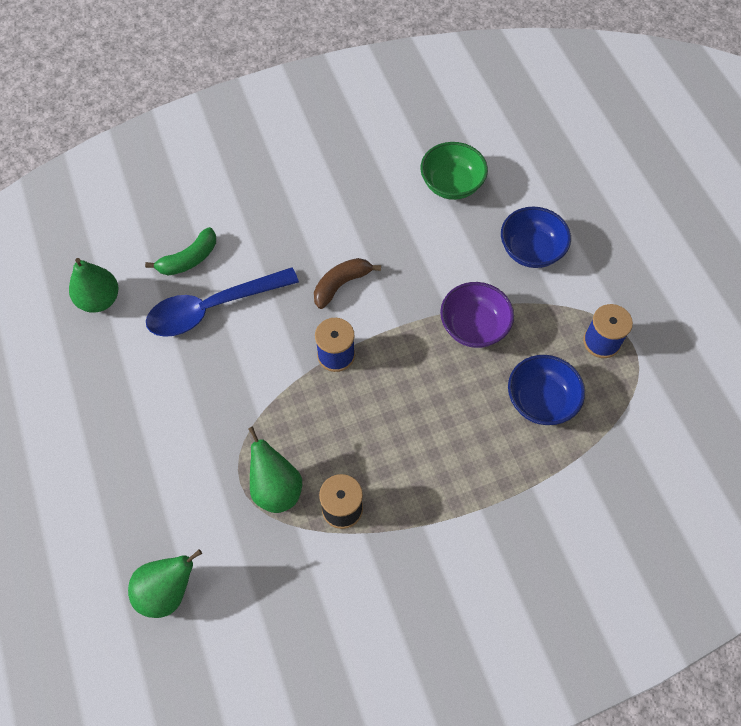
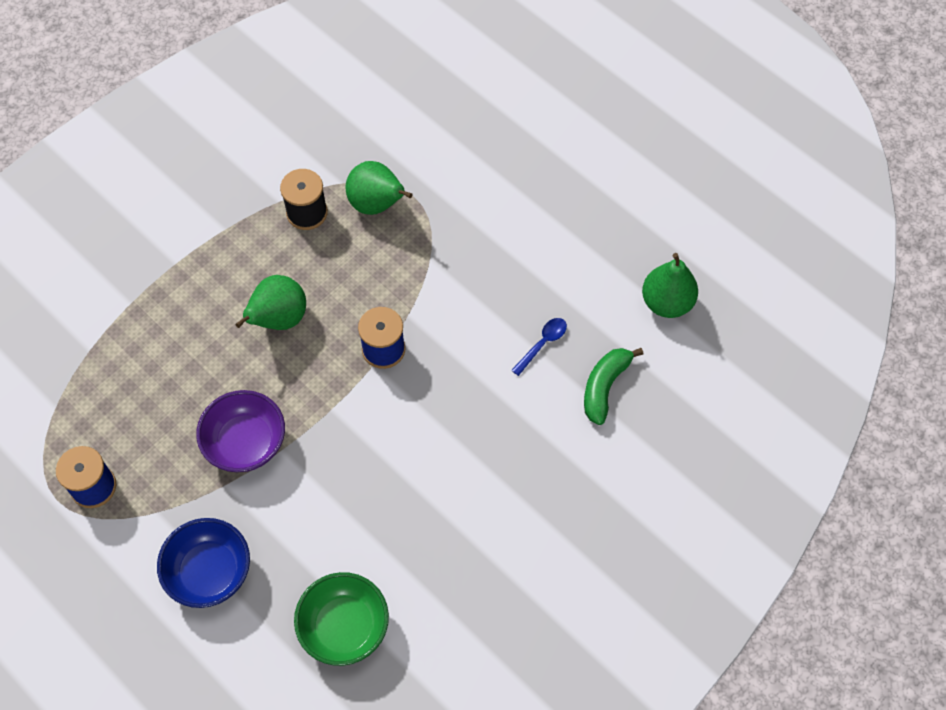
camera: 155 degrees right, 0 degrees up
green pear [128,549,202,618] -> green pear moved to [235,275,306,330]
blue spoon [146,267,299,337] -> blue spoon [511,318,567,376], size x0.41
brown banana [314,258,381,309] -> none
blue bowl [508,355,585,425] -> none

